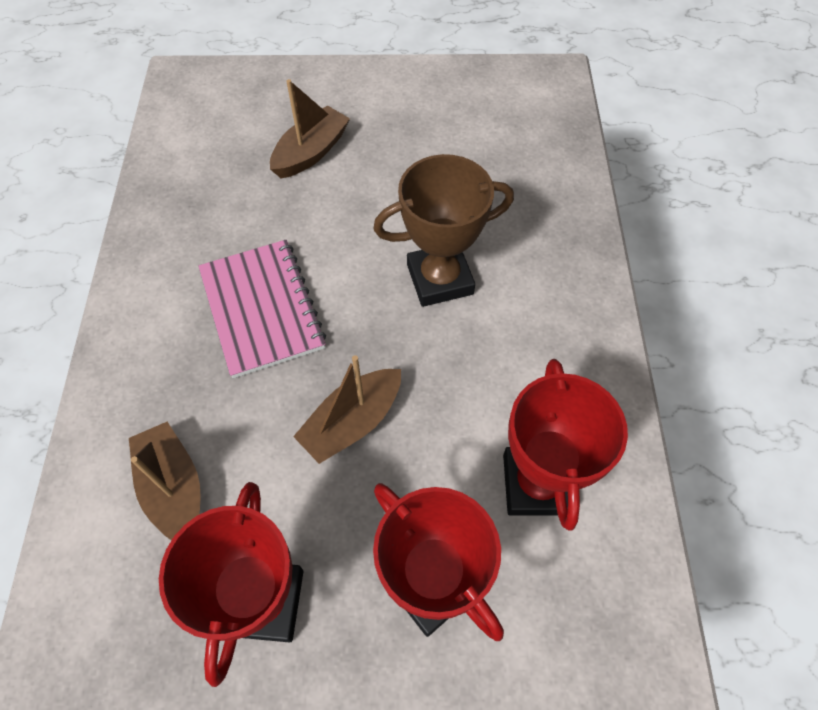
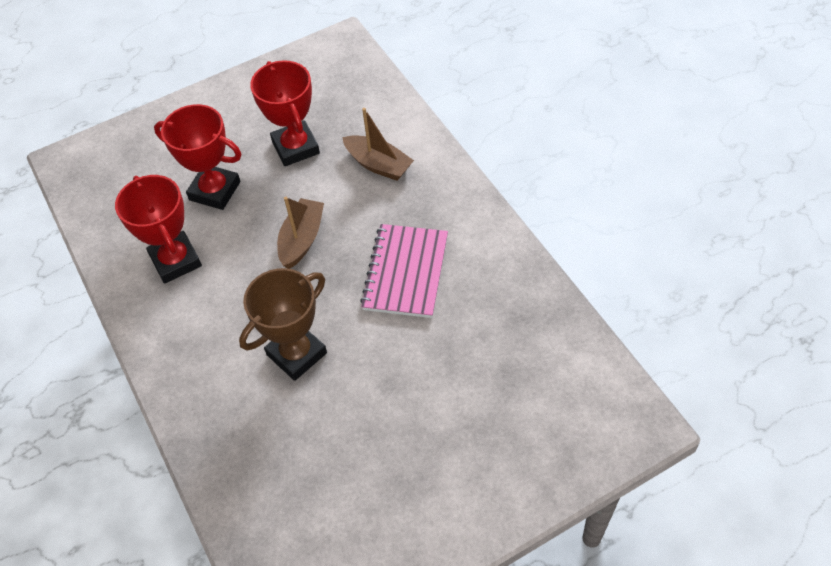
camera: 155 degrees right, 5 degrees down
pink notebook [198,240,326,378] -> pink notebook turned 60 degrees clockwise [360,224,448,318]
brown boat [270,79,350,178] -> none

